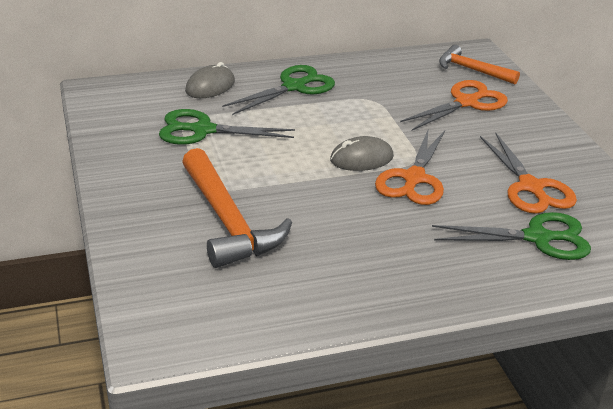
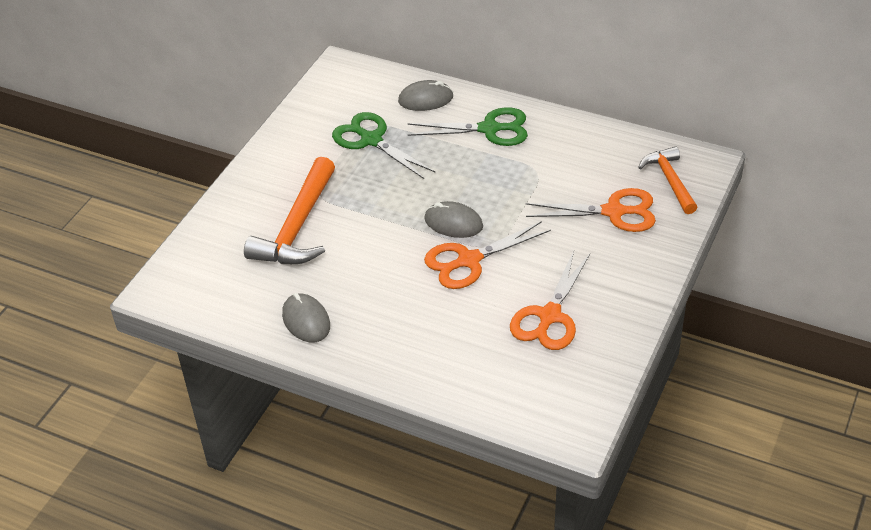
camera: 45 degrees right, 10 degrees up
green scissors [432,212,591,260] -> none
none -> grey mouse [282,293,330,342]

